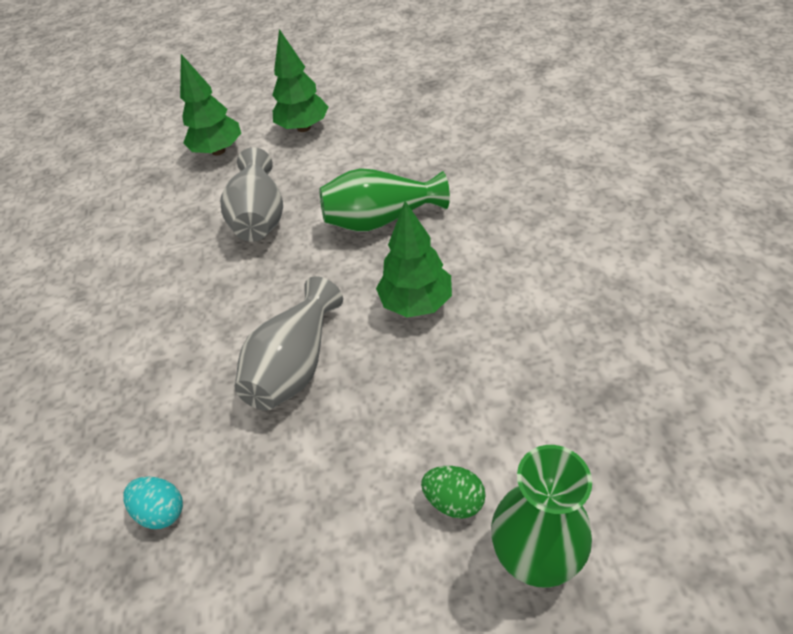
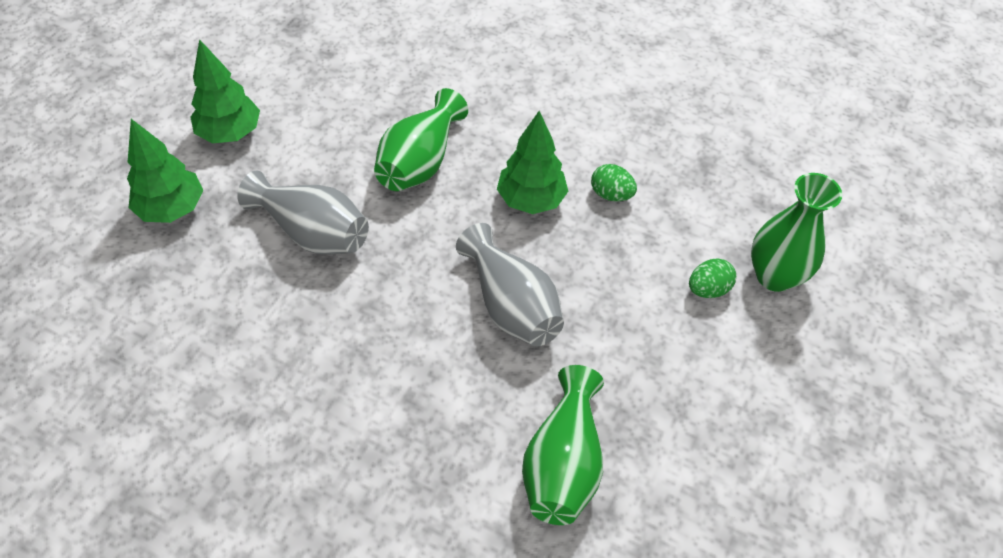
camera: 60 degrees left, 5 degrees up
turquoise egg [123,476,183,529] -> green vase [522,365,604,525]
none -> green egg [591,164,637,201]

